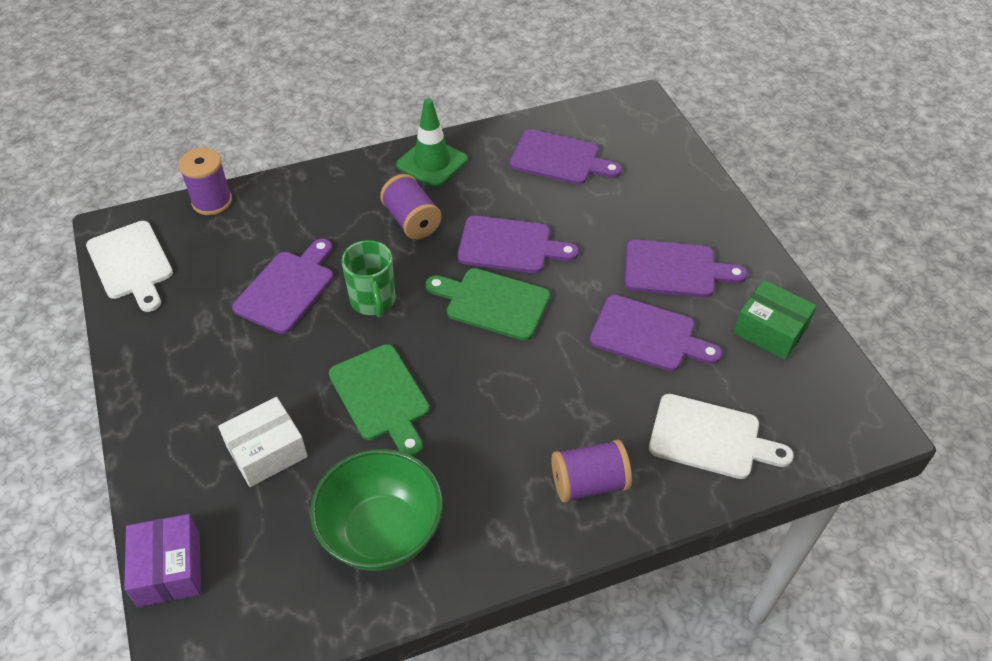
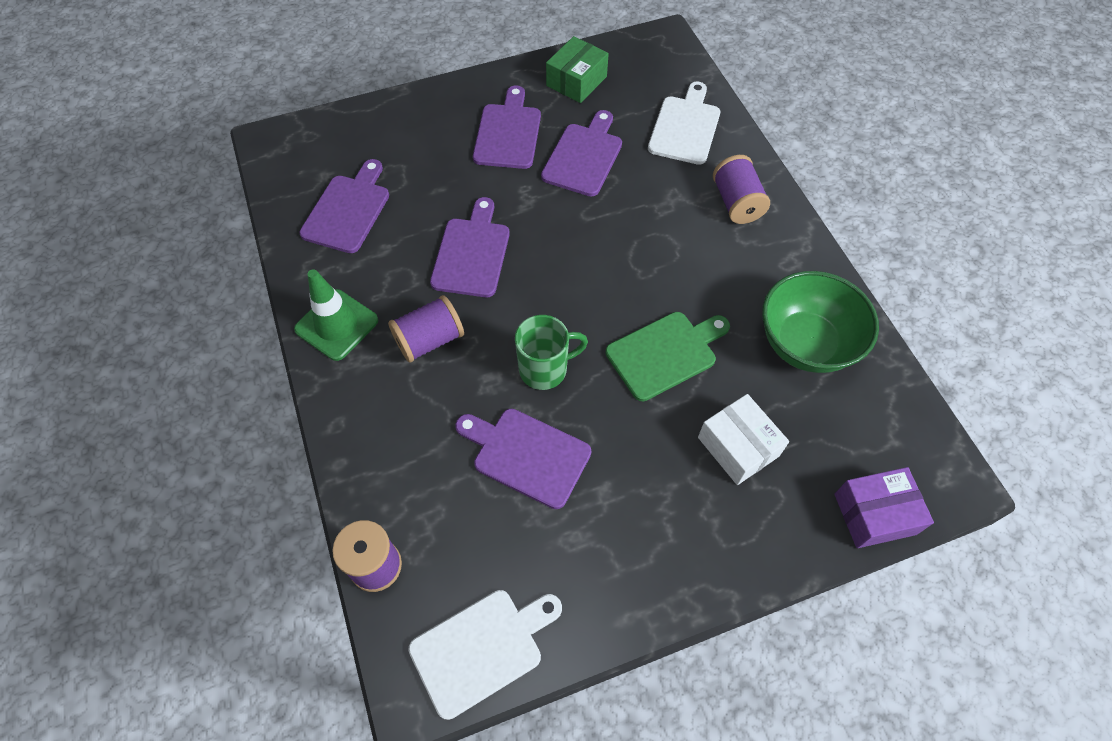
camera: 90 degrees left, 10 degrees up
green cutting board [425,268,550,341] -> none

